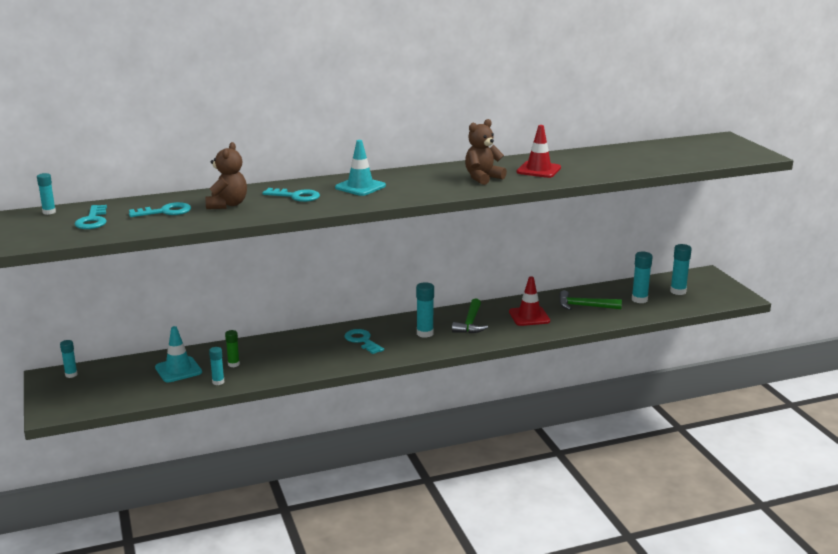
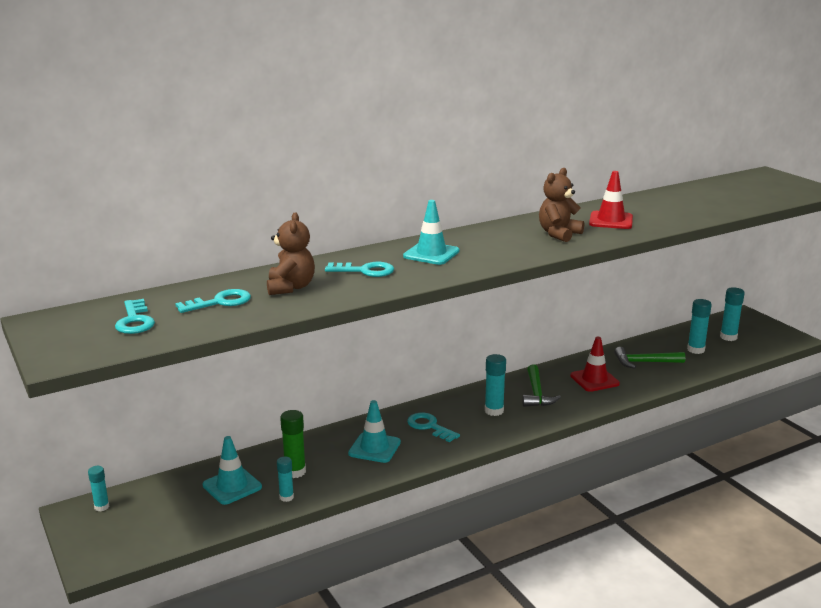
camera: 10 degrees left, 0 degrees up
turquoise glue stick [37,173,56,215] -> none
green glue stick [225,330,240,367] -> green glue stick [280,410,306,478], size x1.56
none -> turquoise traffic cone [348,400,401,463]

